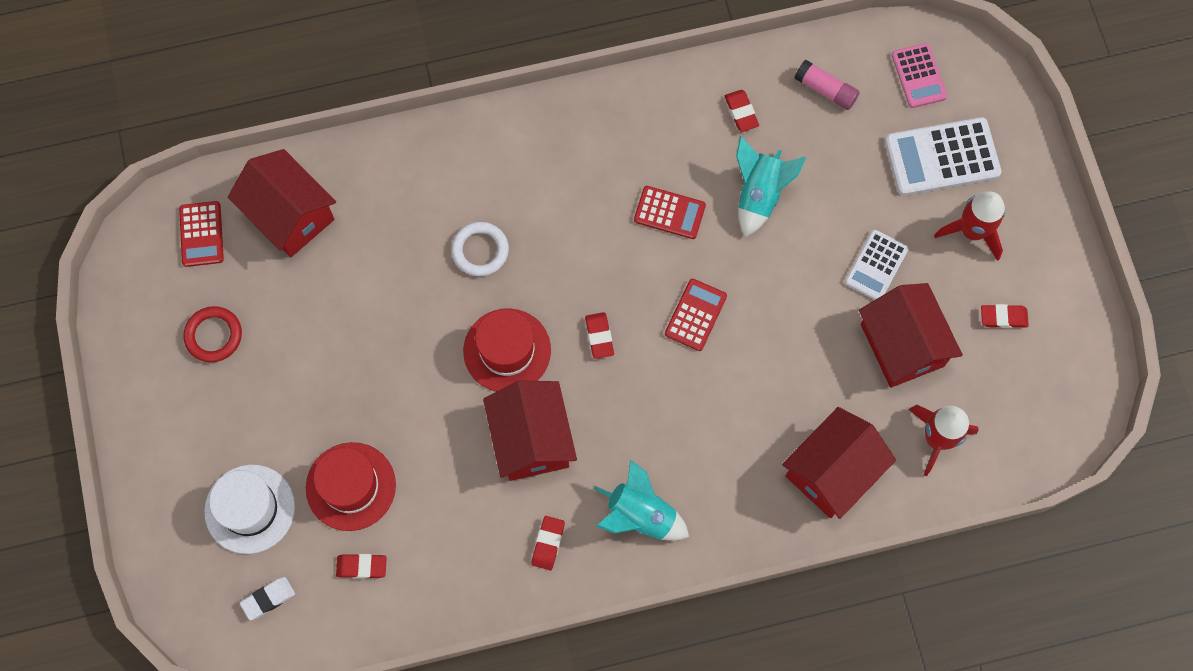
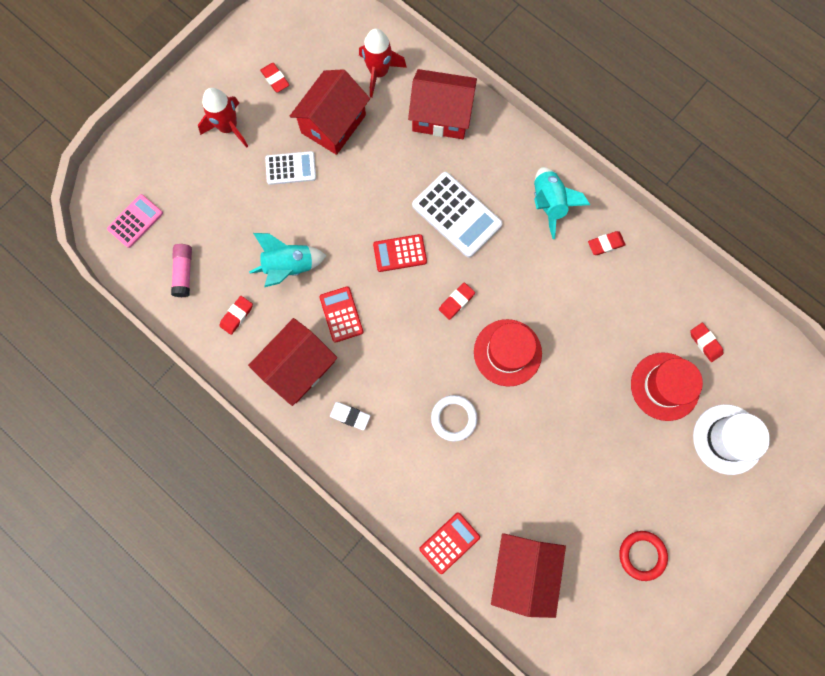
camera: 125 degrees left, 5 degrees up
red calculator [179,201,224,267] -> red calculator moved to [419,513,480,574]
white eraser [240,577,295,620] -> white eraser moved to [330,402,370,430]
red house [483,380,577,481] -> red house moved to [248,318,338,406]
white calculator [885,117,1002,196] -> white calculator moved to [412,172,502,258]

